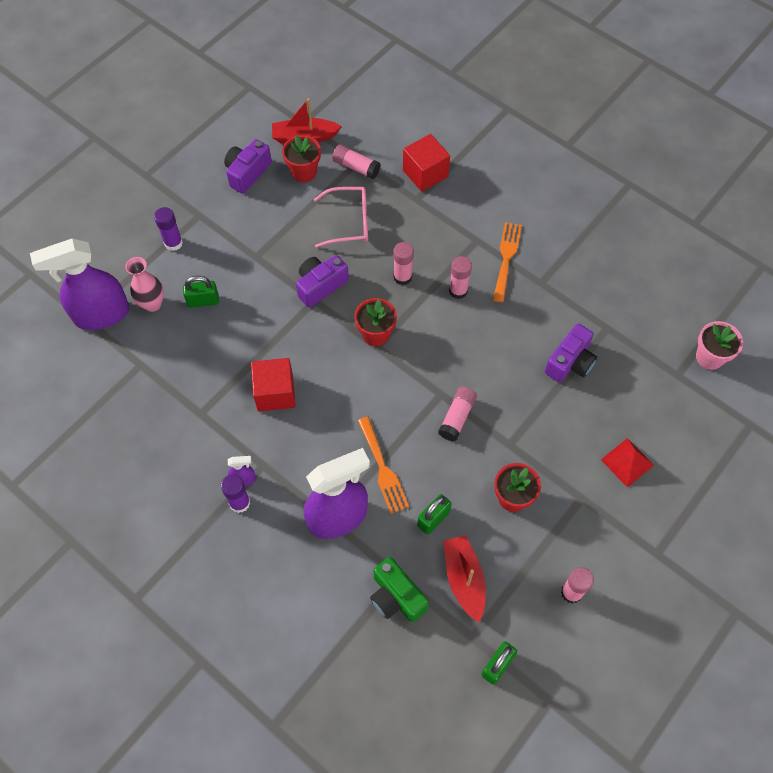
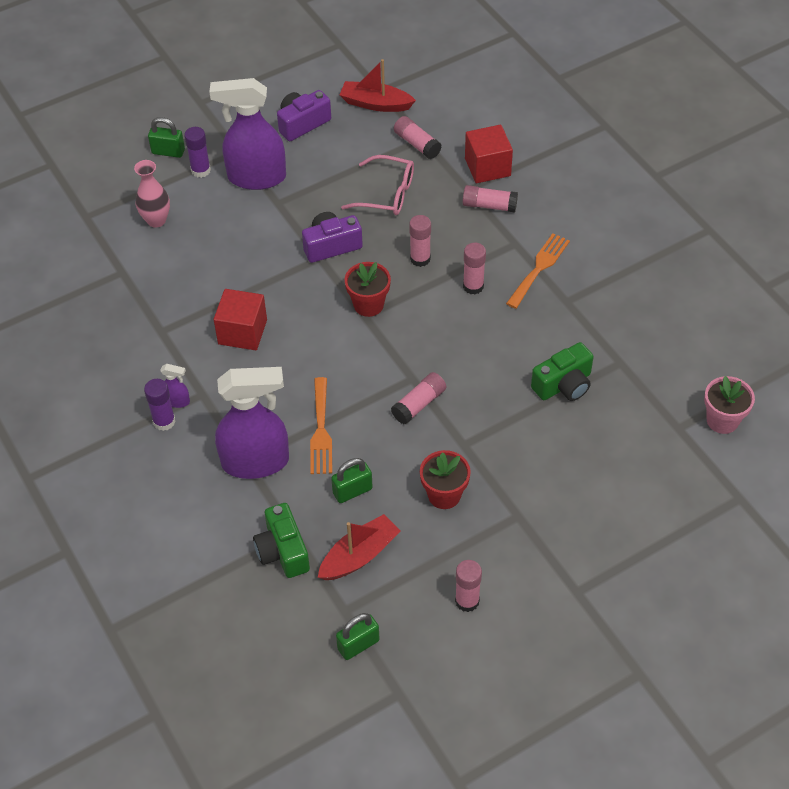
camera: 20 degrees right, 10 degrees down
purple spray bottle [30,239,129,330] -> purple spray bottle moved to [210,78,286,190]
green padlock [183,276,219,308] -> green padlock moved to [148,117,185,158]
red flower pot [282,135,321,182] -> none
red boat [443,535,486,622] -> red boat turned 45 degrees clockwise [318,514,400,580]
purple camera [545,324,597,383] -> green camera [531,342,594,401]
red pyramid [601,438,654,488] -> none
none -> pink glue stick [463,185,518,213]

